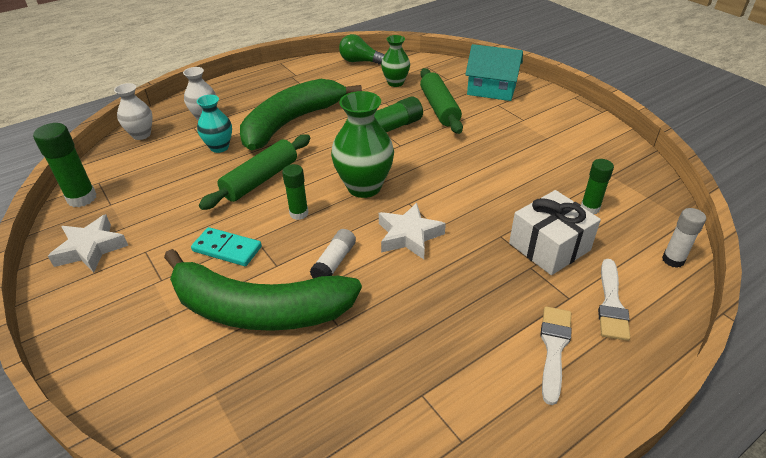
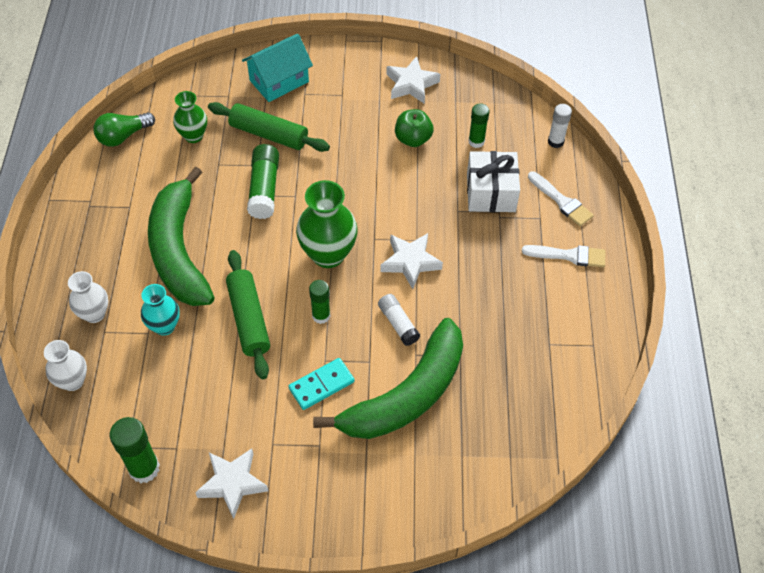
camera: 55 degrees left, 15 degrees up
white brush [541,306,572,405] -> white brush turned 135 degrees clockwise [522,245,605,267]
none -> white star [386,56,440,104]
none -> green apple [395,109,434,147]

